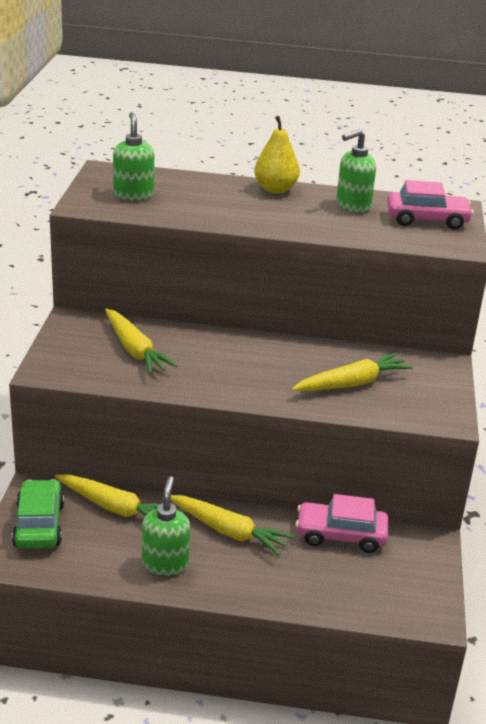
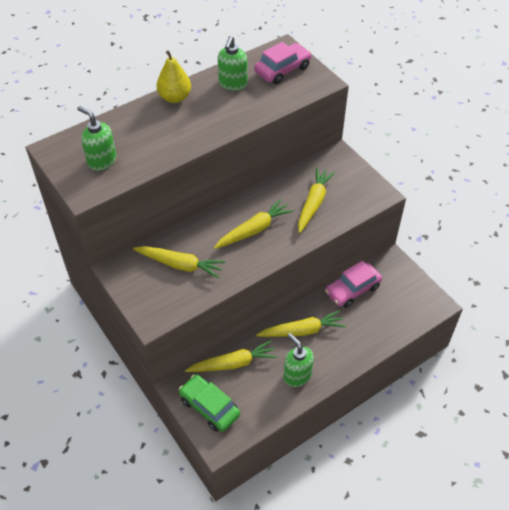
camera: 40 degrees left, 20 degrees up
none -> yellow carrot [214,199,294,249]

